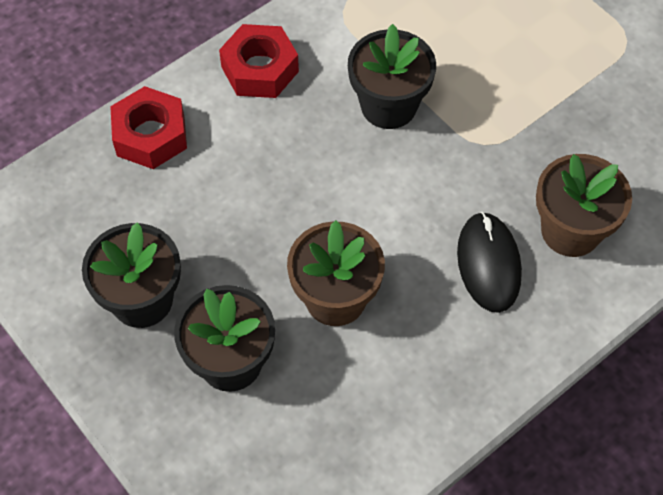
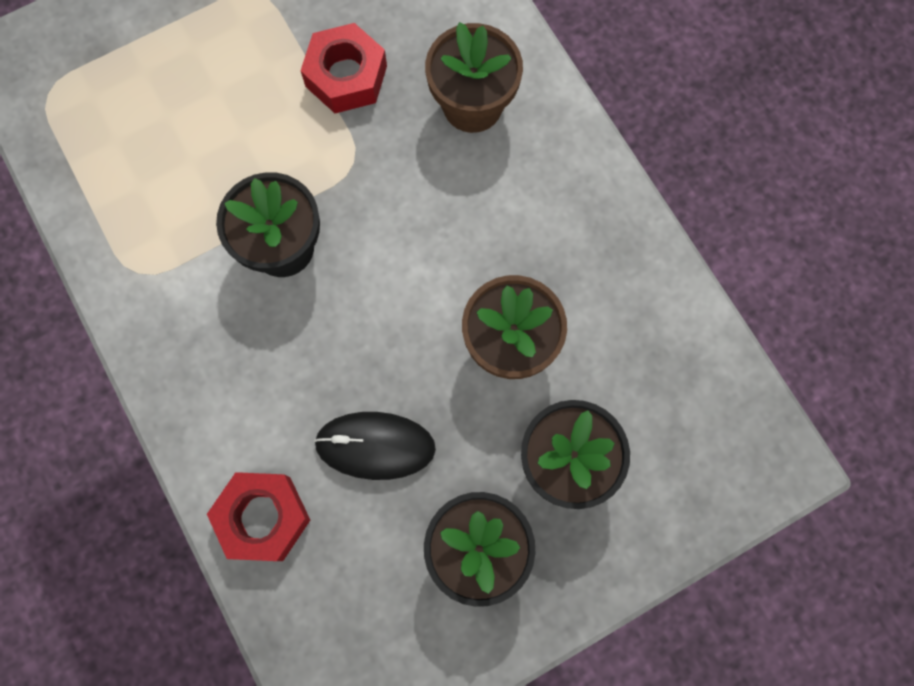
camera: 80 degrees left, 15 degrees up
red nut [219,24,299,98] -> red nut moved to [301,23,387,113]
black mouse [457,211,522,313] -> black mouse moved to [314,412,436,480]

